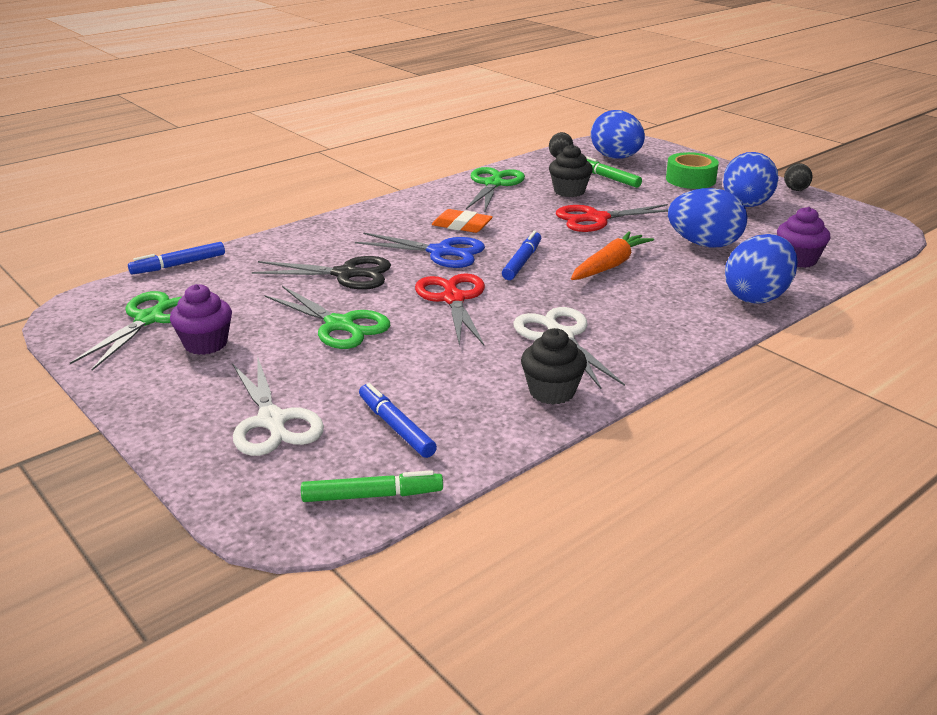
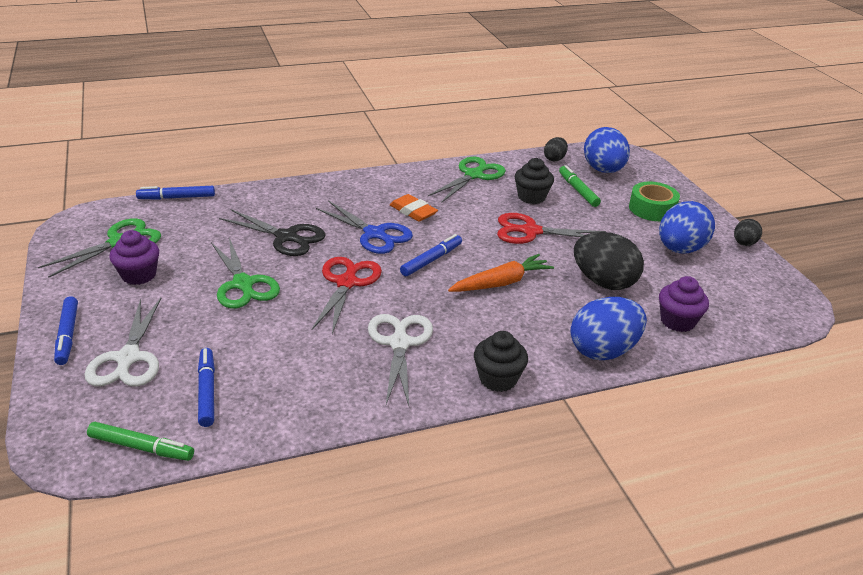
camera: 20 degrees right, 5 degrees up
black cupcake [521,328,587,405] -> black cupcake moved to [474,331,528,392]
blue egg [668,188,747,248] -> black egg [574,232,644,290]
none -> blue marker [54,296,78,365]

